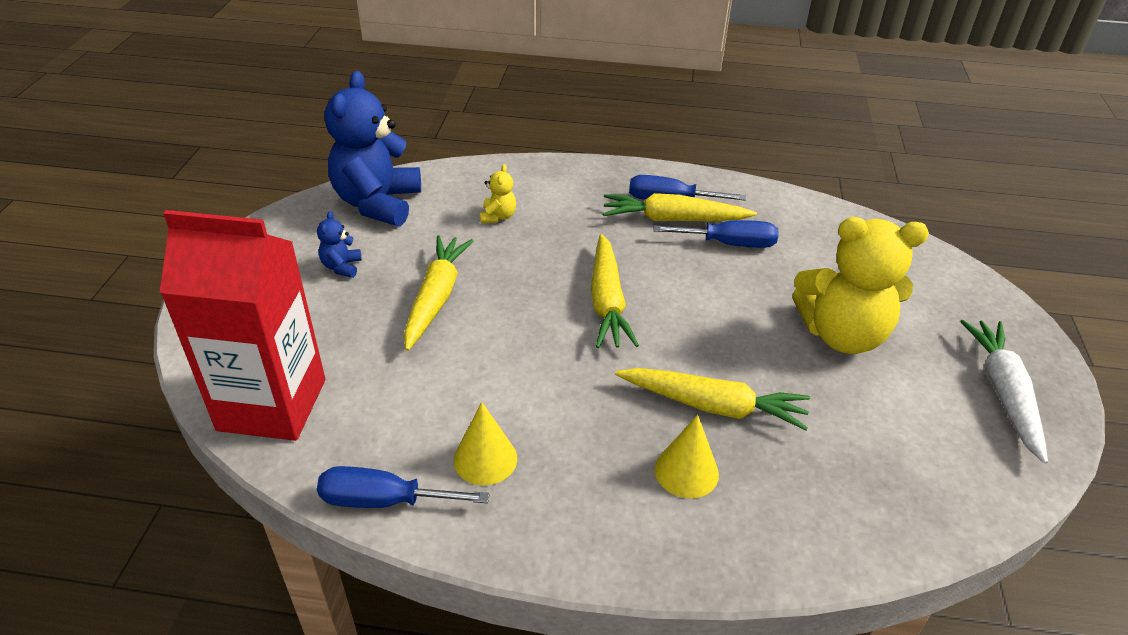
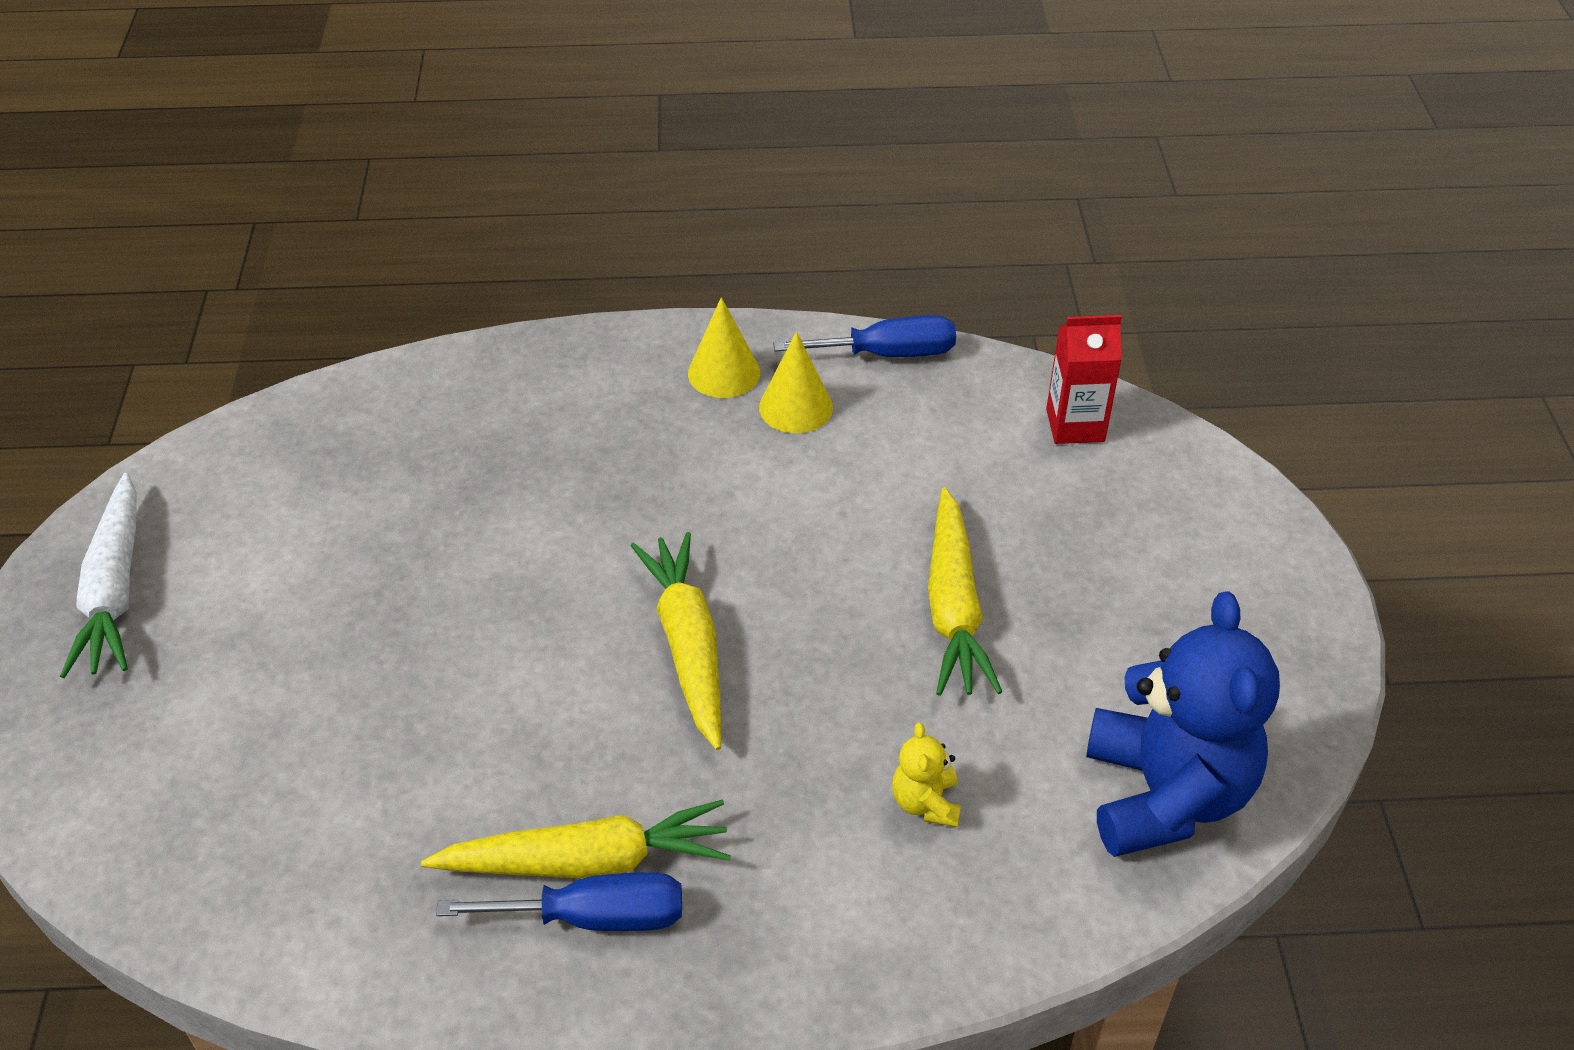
camera: 170 degrees right, 5 degrees up
red carton [160,210,325,441] -> red carton [1046,315,1122,444], size x0.50
blue teddy bear [317,211,362,278] -> none
yellow carrot [615,368,810,430] -> none
blue screwdriver [653,220,778,248] -> none
yellow cone [655,415,719,498] -> yellow cone moved to [688,297,760,398]
yellow teddy bear [792,217,929,354] -> none

